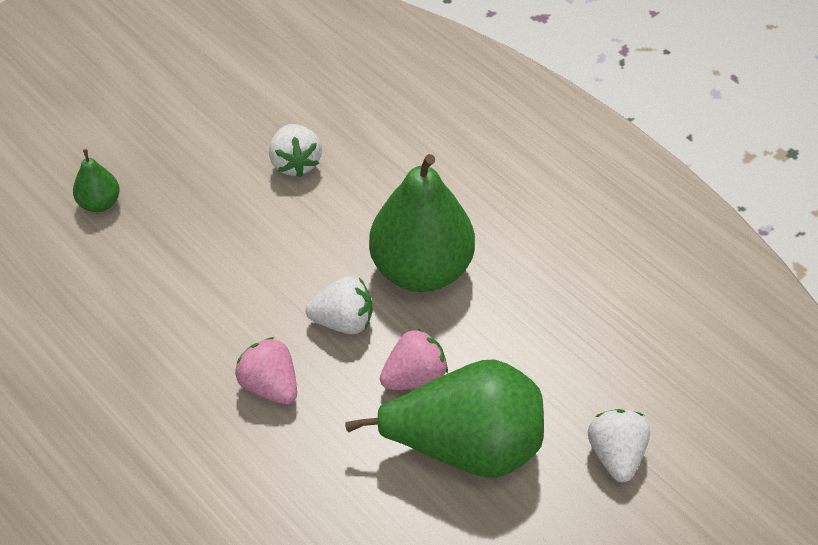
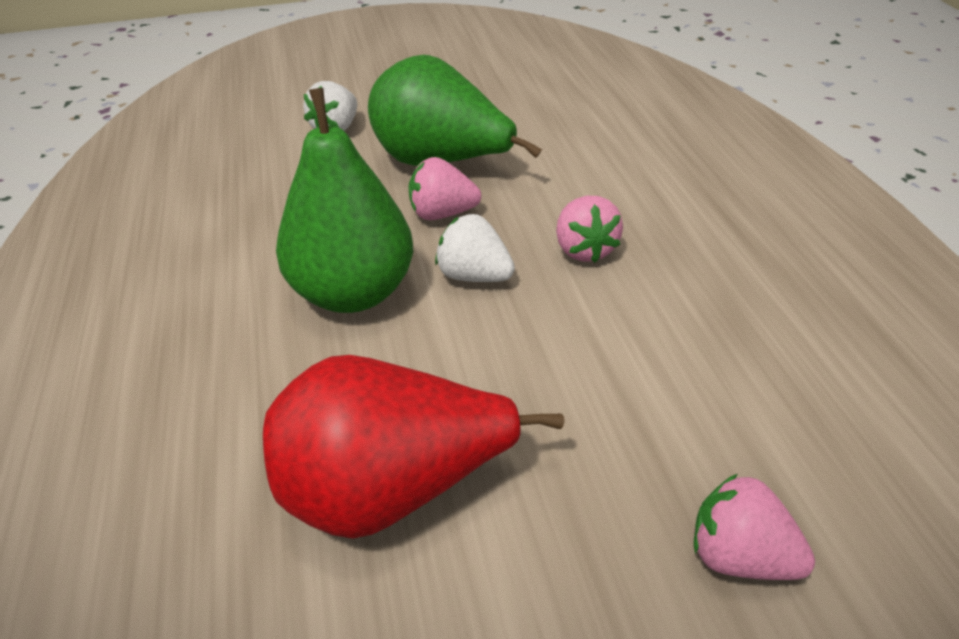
camera: 150 degrees left, 10 degrees down
green pear [73,149,120,212] -> pink strawberry [694,474,815,580]
white strawberry [269,124,322,177] -> red pear [263,355,565,539]

